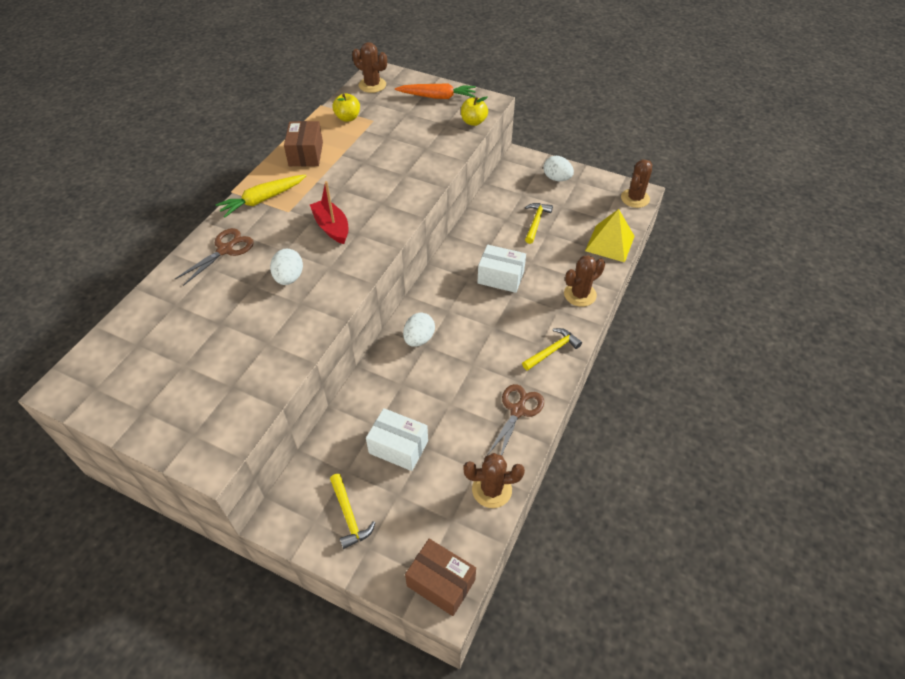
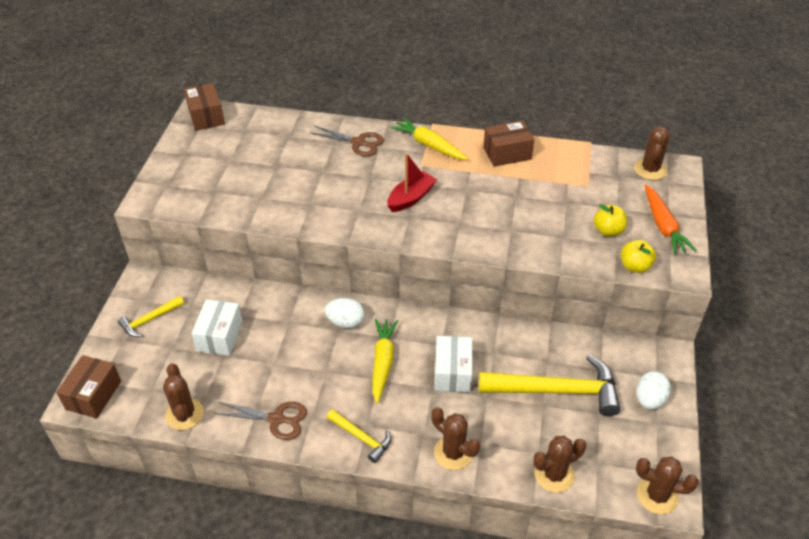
camera: 75 degrees right, 5 degrees down
white egg [270,249,303,285] -> none
yellow apple [332,93,360,122] -> yellow apple moved to [594,204,627,237]
yellow hammer [525,203,553,244] -> yellow hammer [479,355,620,416], size x1.98
yellow pyramid [585,209,635,263] -> brown cactus [533,436,586,493]
none -> brown box [184,83,225,131]
none -> yellow carrot [372,319,398,404]

